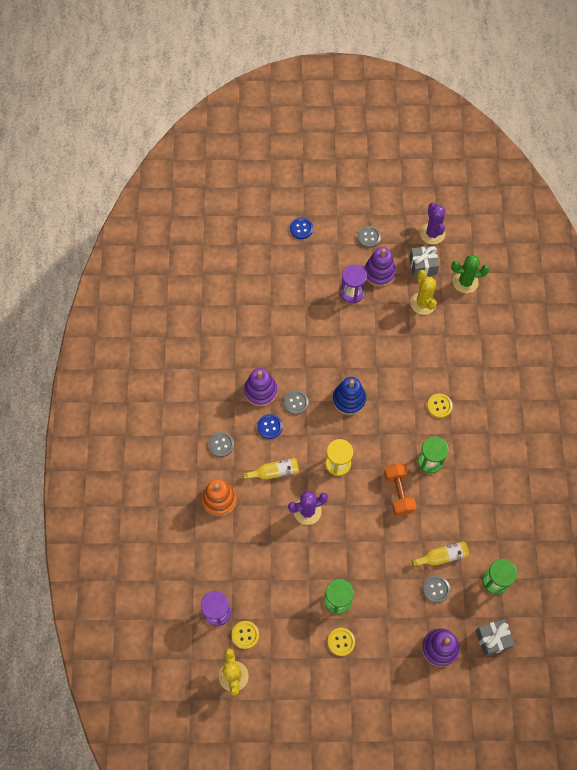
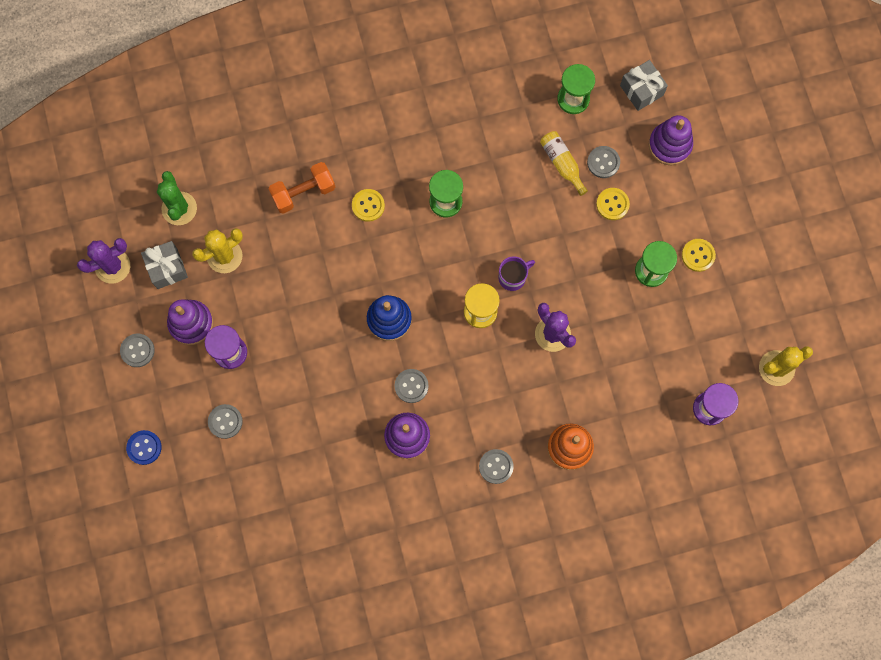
camera: 105 degrees left, 10 degrees up
yellow button [232,621,259,649] -> yellow button moved to [596,188,630,220]
yellow bottle [243,458,299,480] -> none
blue button [257,414,283,439] -> none
orange dumbbell [384,463,416,516] -> orange dumbbell moved to [268,162,335,214]
none -> grey button [208,404,243,439]
none -> purple mug [499,256,535,291]

